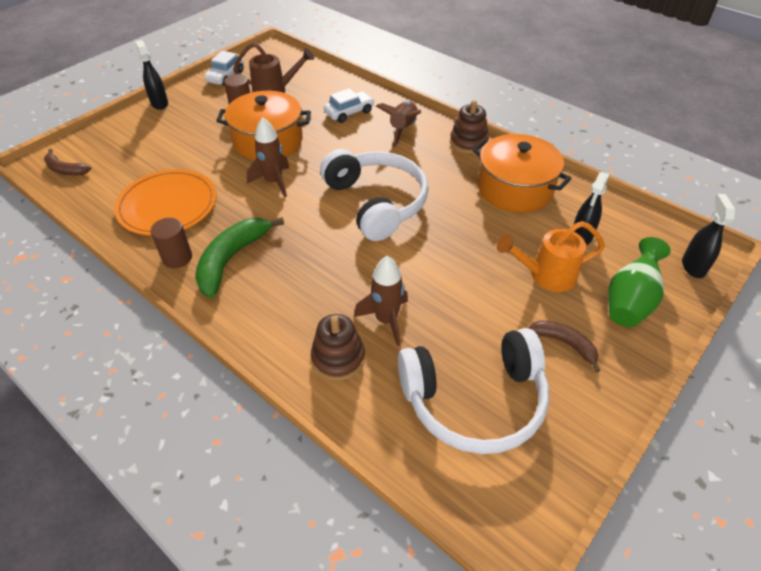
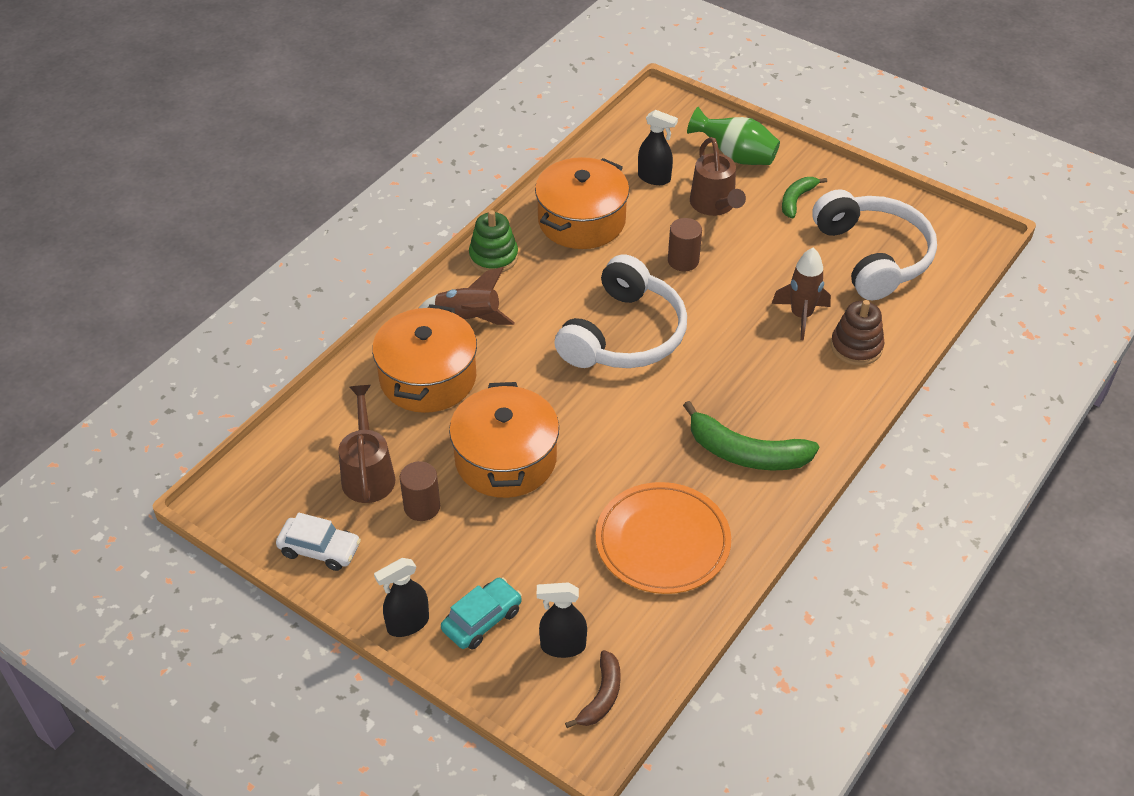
camera: 95 degrees left, 0 degrees up
brown cylinder [150,218,192,268] -> brown cylinder moved to [668,218,702,271]
brown rocket [247,117,289,197] -> none
white headphones [320,149,429,241] -> white headphones turned 150 degrees clockwise [554,254,687,368]
white car [324,88,374,123] -> orange pot [372,304,477,413]
brown stacking toy [450,100,489,154] -> green stacking toy [469,210,518,273]
orange watering can [497,221,605,292] -> brown watering can [690,137,746,216]
brown banana [528,320,601,372] -> green banana [782,177,827,218]
black spray bottle [682,194,736,278] -> black spray bottle moved to [537,582,587,658]
none -> turquoise car [441,578,522,650]

